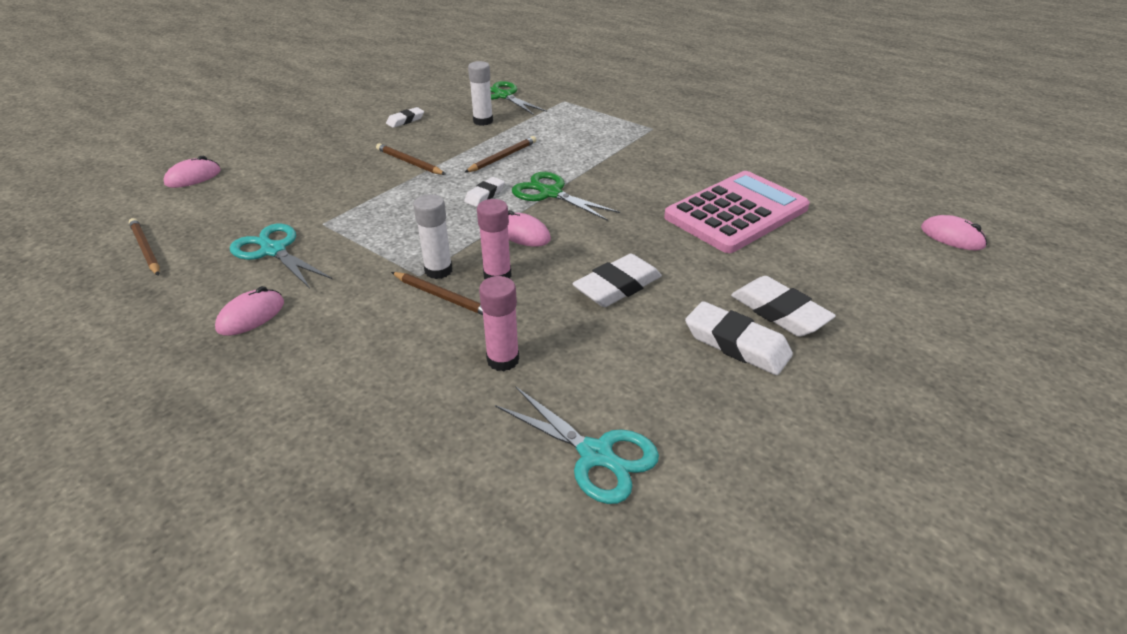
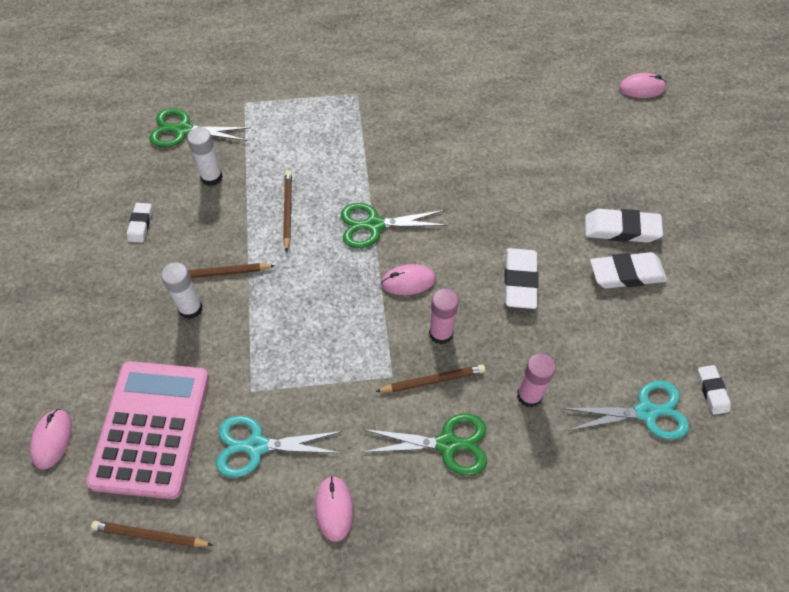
camera: 45 degrees left, 20 degrees up
white glue stick [413,194,452,279] -> white glue stick moved to [161,262,203,319]
white eraser [464,177,505,207] -> white eraser moved to [698,365,731,415]
pink calculator [664,171,810,253] -> pink calculator moved to [86,361,209,499]
none -> green scissors [363,413,487,475]

